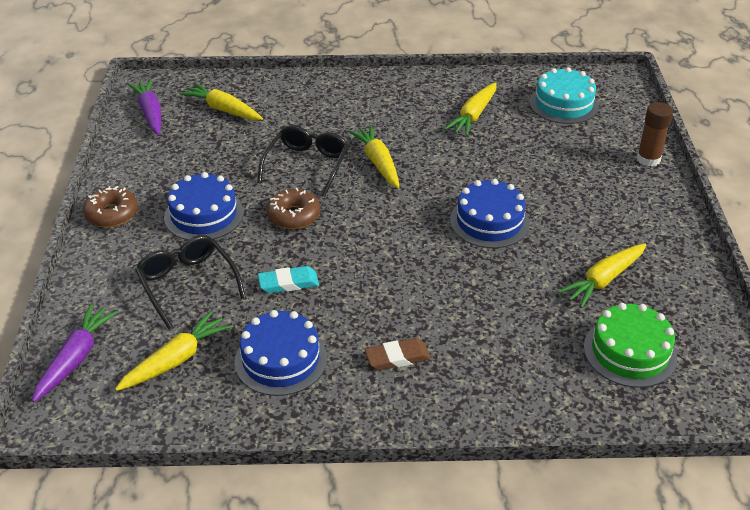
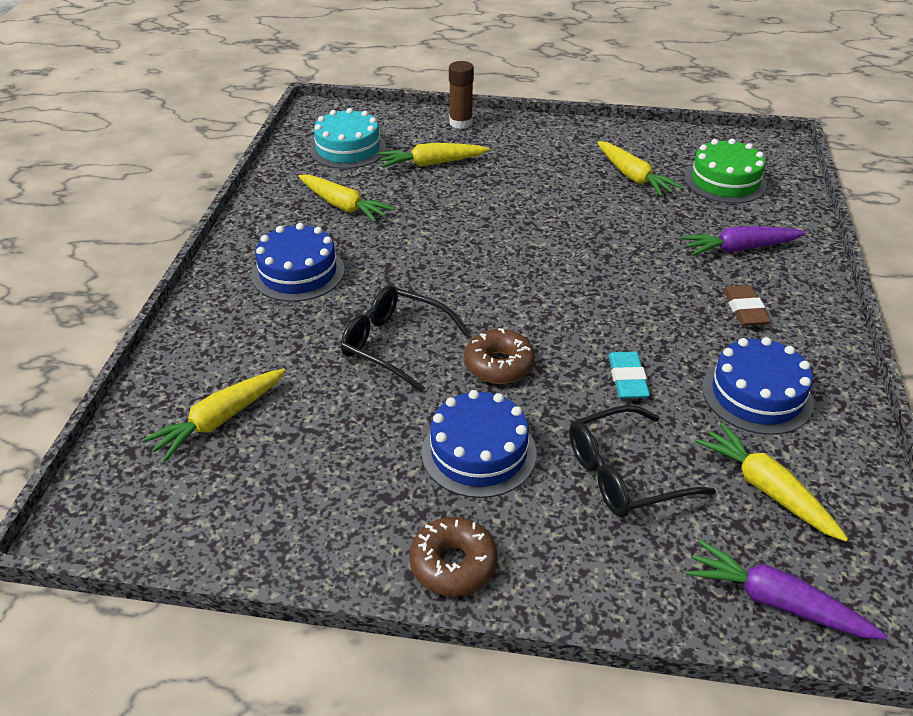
camera: 80 degrees left, 0 degrees up
purple carrot [128,79,161,135] -> purple carrot moved to [681,226,806,256]
yellow carrot [348,125,399,188] -> yellow carrot moved to [378,143,490,168]
blue cake [450,179,530,248] -> blue cake moved to [252,223,345,302]

